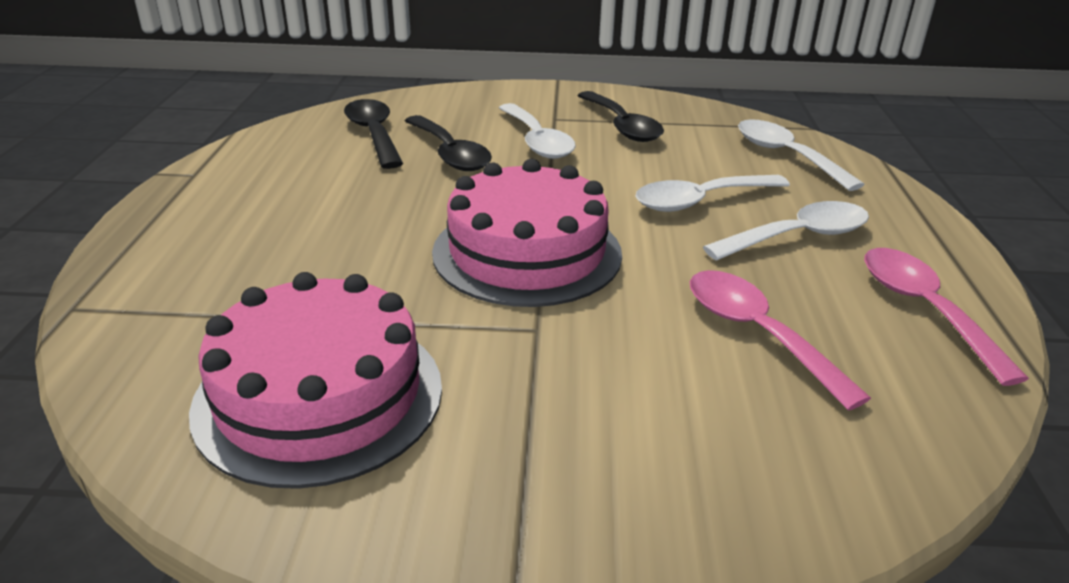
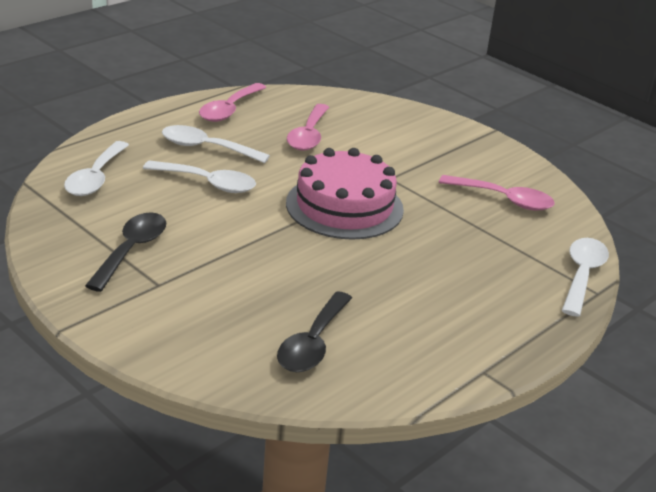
camera: 140 degrees left, 0 degrees up
pink cake [189,272,442,489] -> pink spoon [439,175,555,211]
black spoon [405,115,492,171] -> none
white spoon [499,103,576,159] -> white spoon moved to [562,238,609,317]

